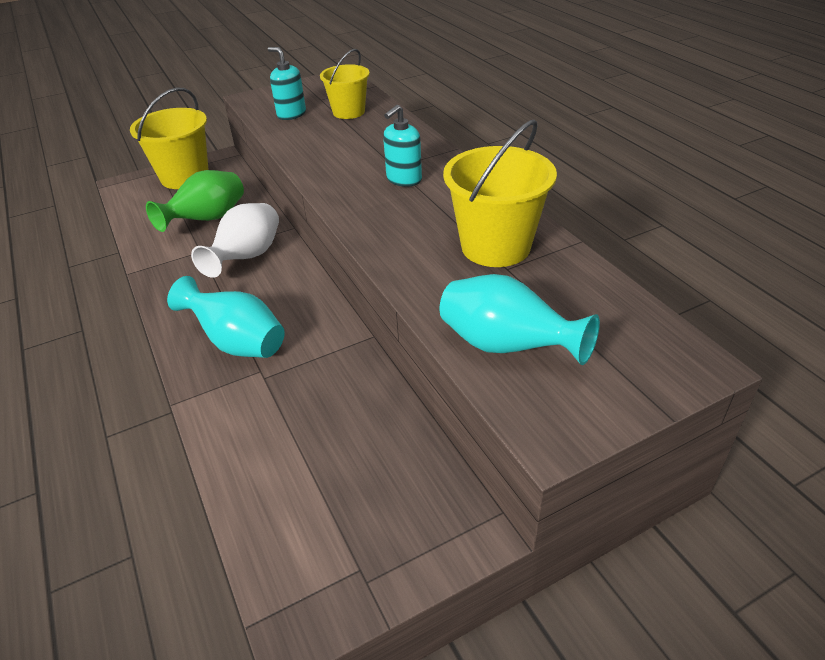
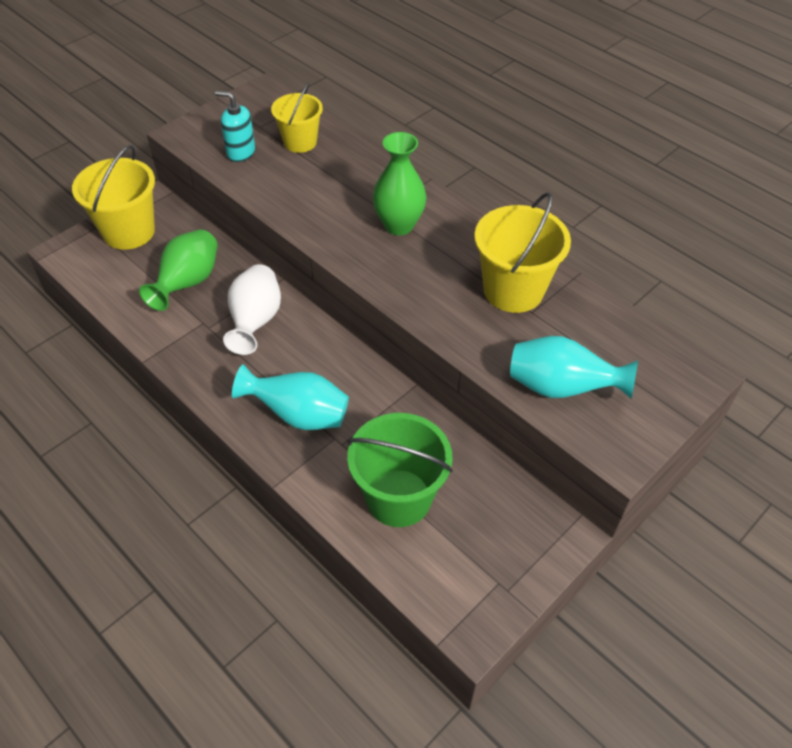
camera: 20 degrees left, 10 degrees up
turquoise soap dispenser [383,105,422,187] -> green vase [373,132,427,235]
none -> green bucket [347,413,453,527]

